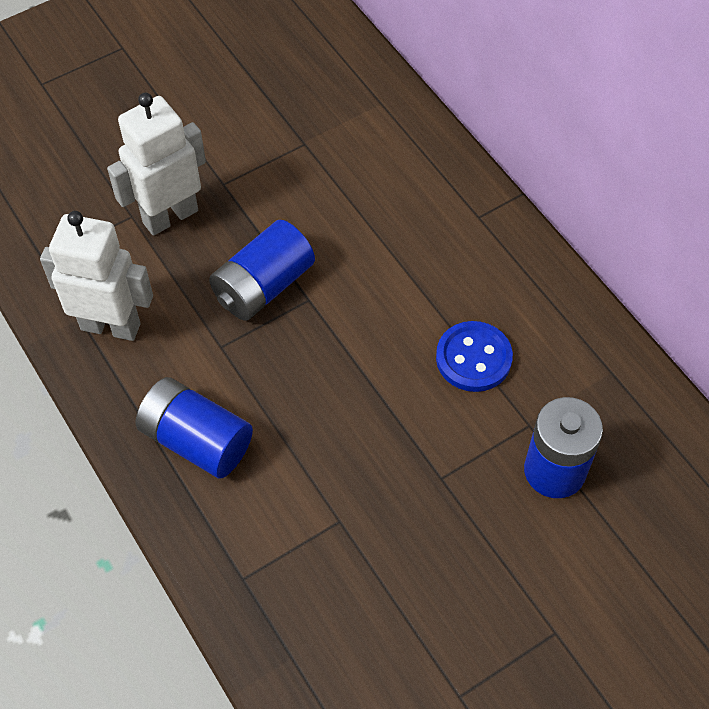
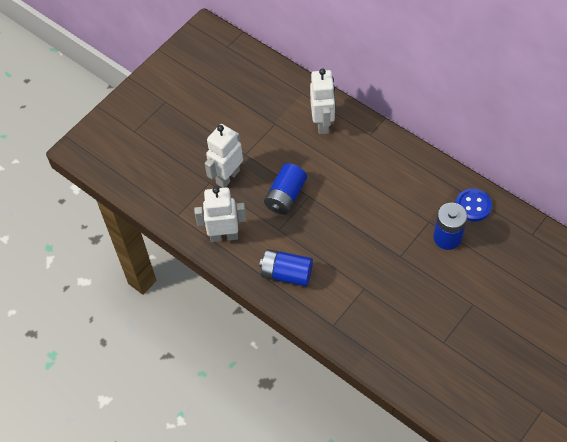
camera: 15 degrees left, 0 degrees up
blue button [436,321,513,392] -> blue button moved to [456,188,492,222]
none -> white robot [310,68,335,134]

